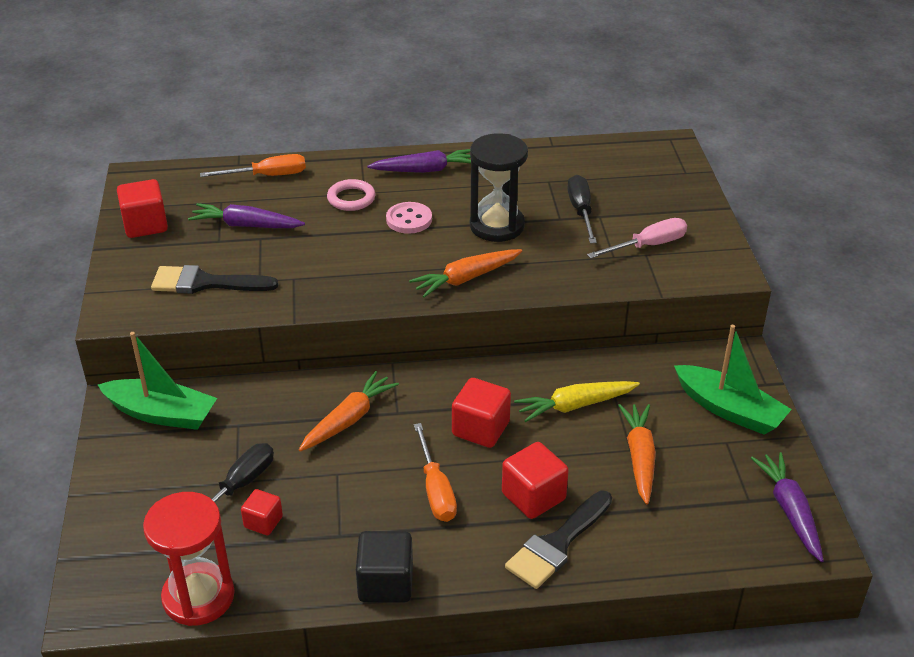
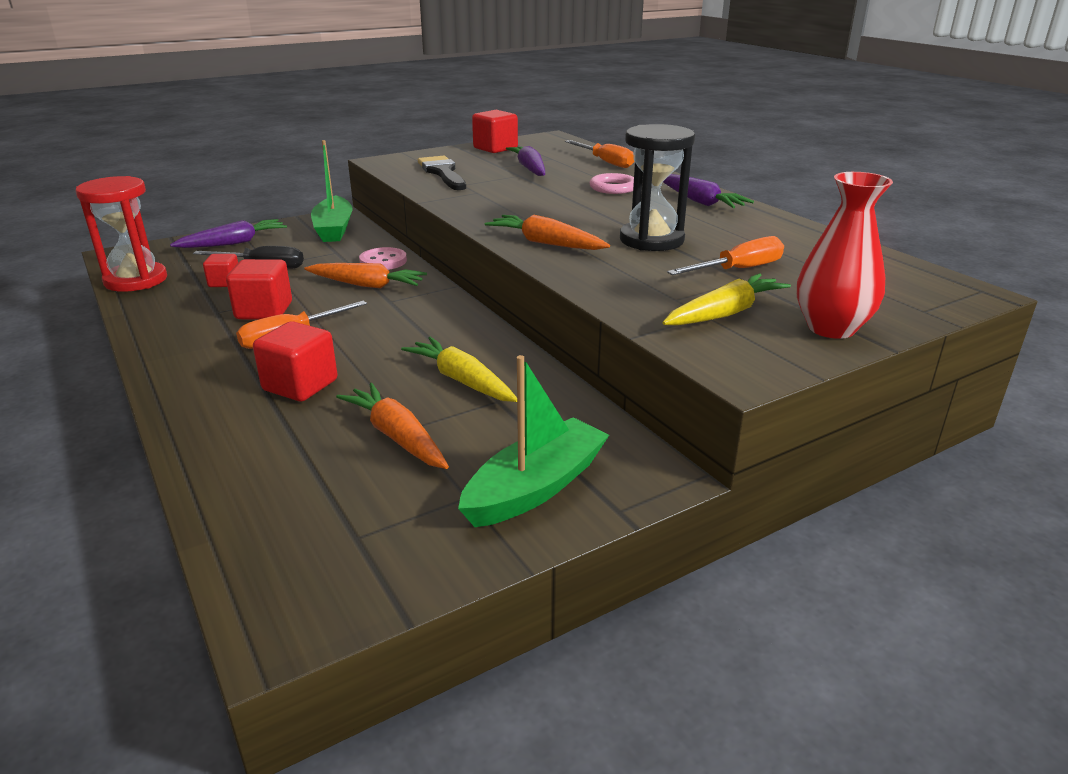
camera: 65 degrees right, 10 degrees down
black cube [356,531,413,603] -> none
pink button [386,202,432,234] -> pink button moved to [359,247,407,270]
red cube [452,378,511,448] -> red cube moved to [226,259,292,319]
black brush [505,491,612,589] -> none
black screwdriver [567,175,597,243] -> orange screwdriver [667,236,784,275]
pink screwdriver [587,218,687,258] -> yellow carrot [662,273,791,326]
orange carrot [618,404,656,504] -> orange carrot turned 105 degrees counterclockwise [336,383,449,469]
green boat [674,325,792,435] -> green boat turned 150 degrees counterclockwise [458,355,609,527]
purple carrot [751,452,824,562] -> purple carrot moved to [170,219,287,248]
none -> red vase [797,172,893,339]

